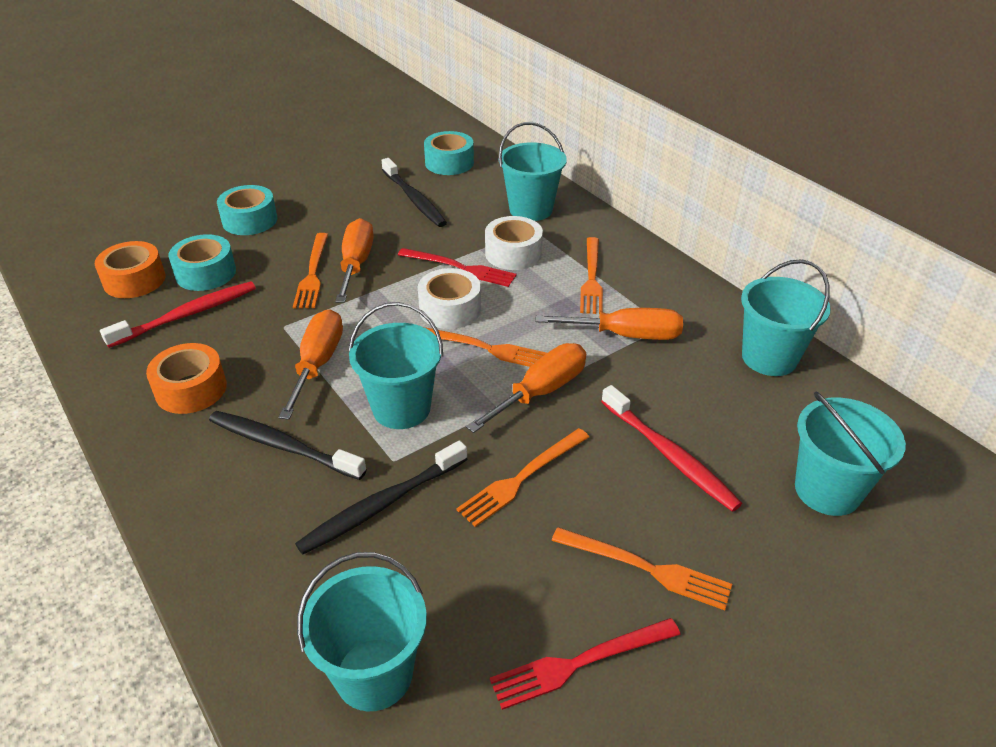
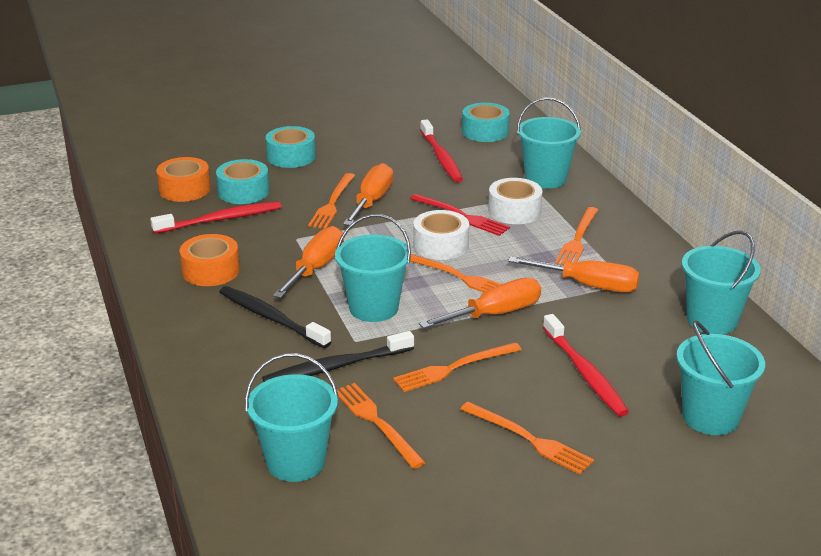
camera: 15 degrees right, 10 degrees down
black toothbrush [381,158,447,227] -> red toothbrush [420,119,463,182]
red fork [490,618,681,710] -> none
none -> orange fork [337,383,426,469]

